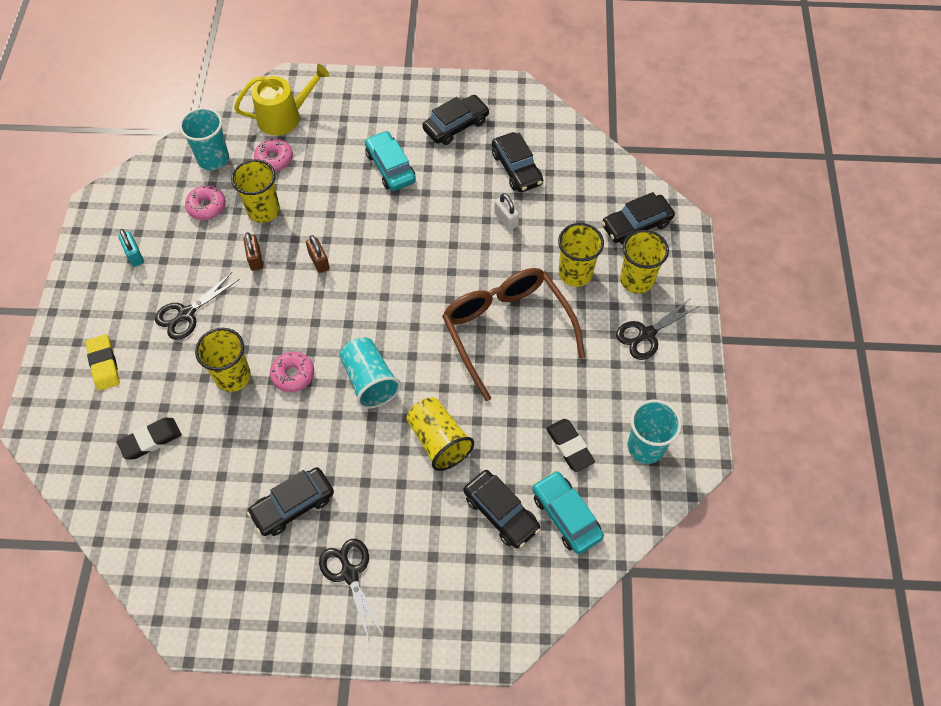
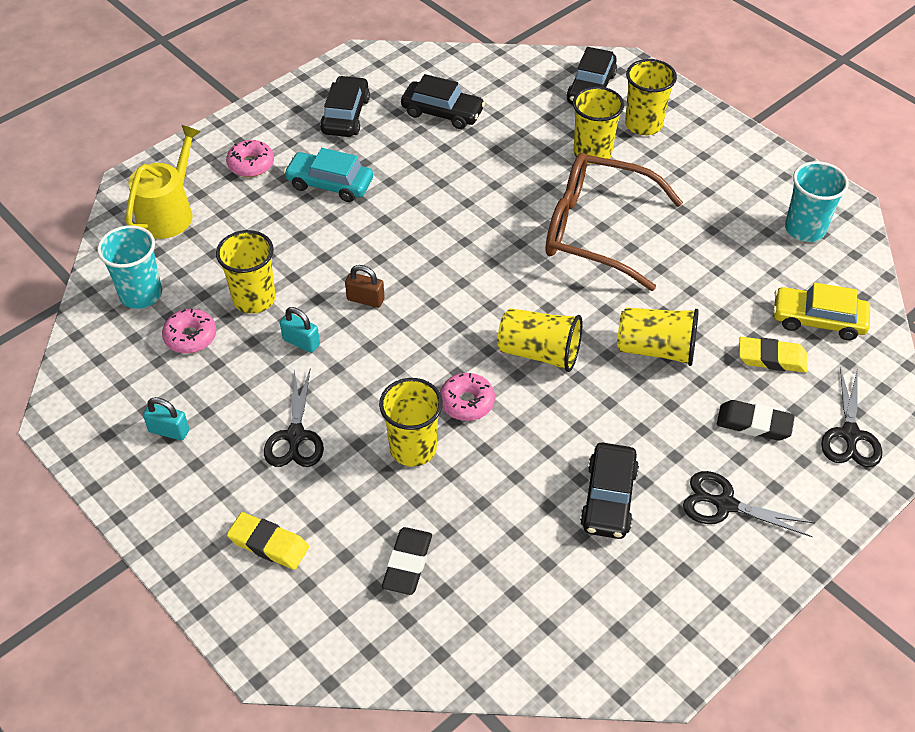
camera: 45 degrees left, 10 degrees down
brown padlock [244,232,263,271] -> turquoise padlock [280,307,320,353]
pink donut [254,138,293,172] -> pink donut moved to [226,140,274,177]
turquoise cup [340,337,401,409] -> yellow cup [498,308,582,372]
black car [464,470,540,548] -> yellow eraser [739,337,808,373]
white padlock [494,193,519,230] -> none
turquoise car [532,471,604,554] -> yellow car [773,283,870,340]
black eraser [546,419,595,472] -> black eraser moved to [717,400,795,441]
black scissors [616,298,699,360] -> black scissors moved to [821,367,882,467]

